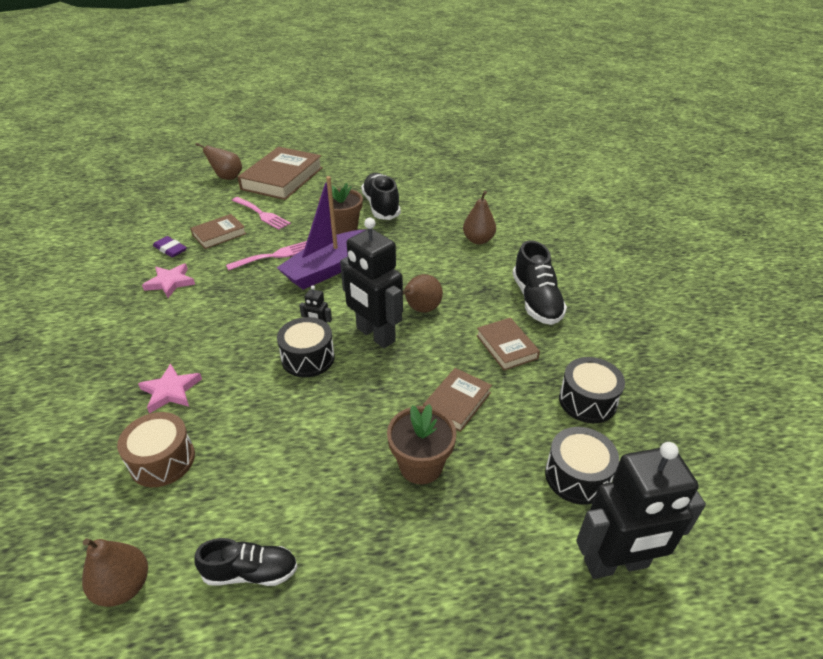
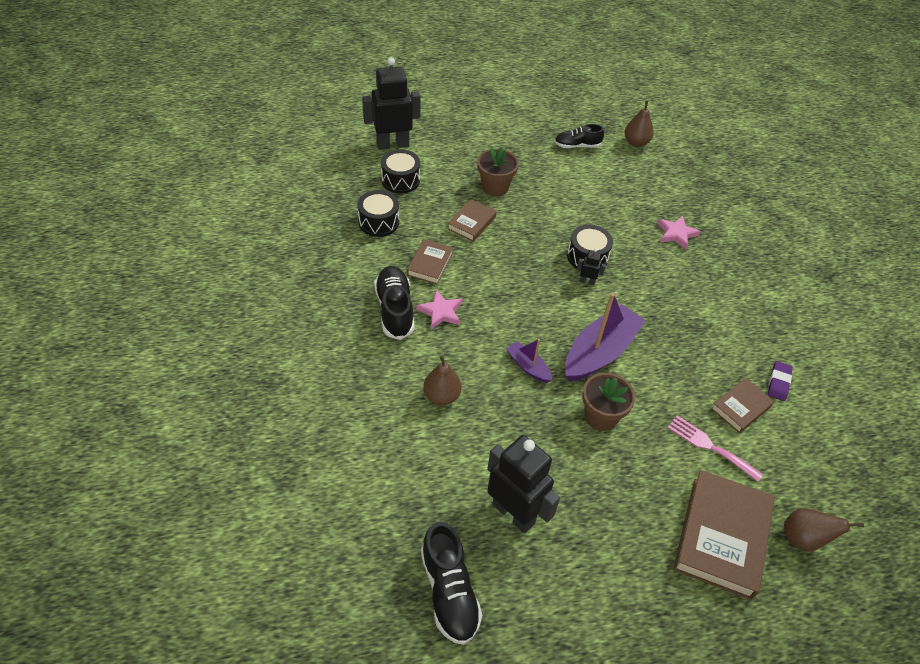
camera: 175 degrees right, 10 degrees up
brown drum [117,412,195,487] -> none
pink star [142,263,195,298] -> pink star moved to [416,290,463,330]
purple eraser [153,236,187,257] -> purple eraser turned 75 degrees clockwise [768,361,793,401]
pink fork [226,241,307,270] -> none
black robot [340,218,403,348] -> black robot moved to [487,435,560,534]
black shoe [361,173,401,220] -> black shoe moved to [421,522,482,645]
brown pear [403,274,443,313] -> none
brown book [476,318,540,370] -> brown book turned 45 degrees clockwise [407,239,453,284]
none -> purple boat [506,339,552,383]

